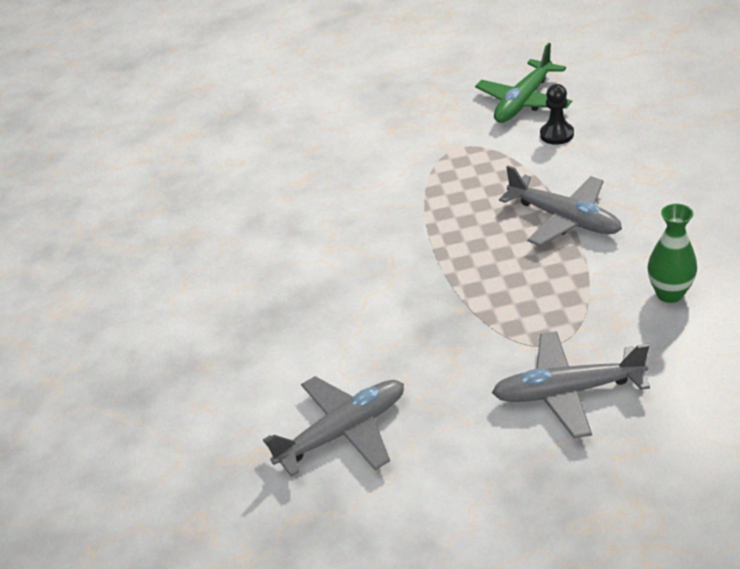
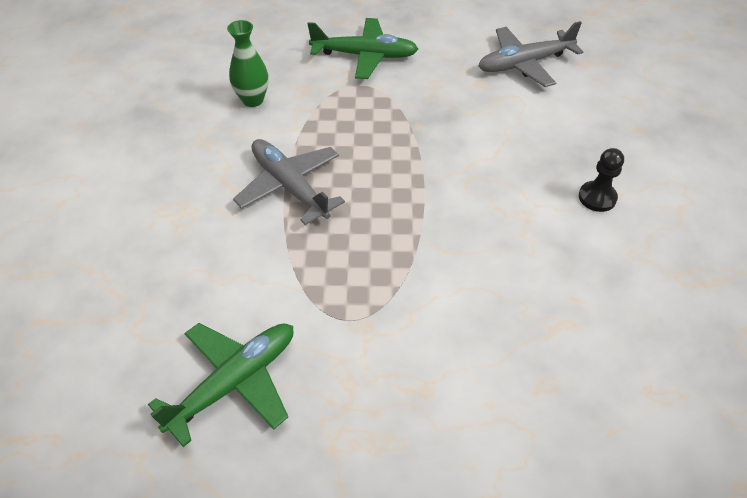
camera: 175 degrees left, 10 degrees up
grey plane [492,331,650,438] -> green plane [308,18,418,79]
black pawn [540,84,574,145] -> black pawn moved to [579,148,624,212]

